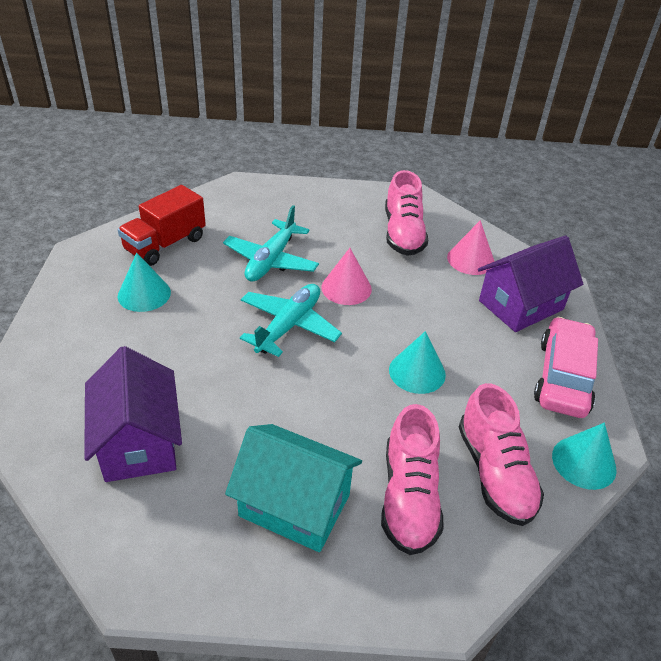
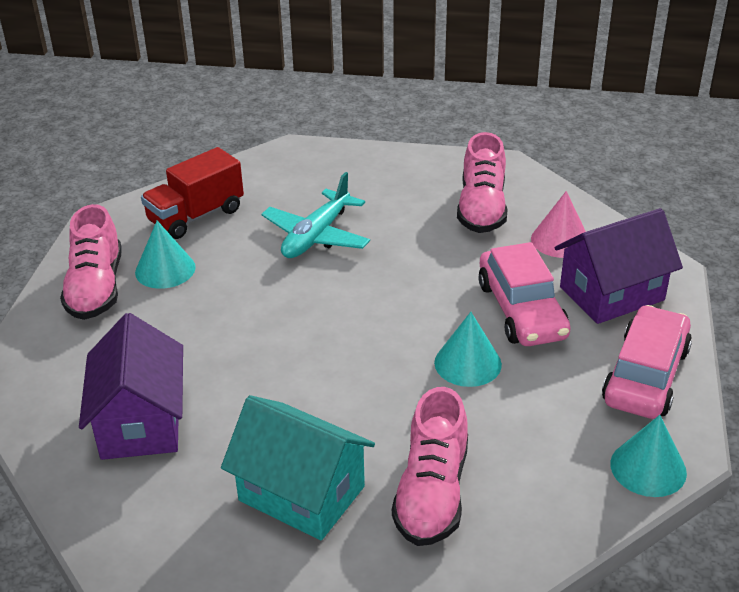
camera: 10 degrees right, 5 degrees down
turquoise plane [240,284,342,357] -> none
pink cone [322,248,372,305] -> none
pink shoe [459,383,544,526] -> pink shoe moved to [60,204,122,320]
none -> pink car [479,242,571,346]

